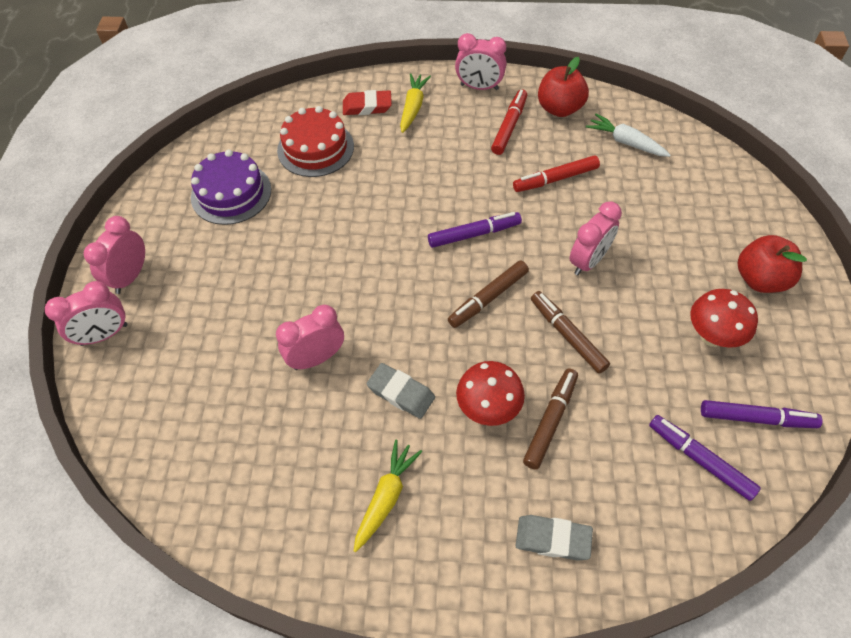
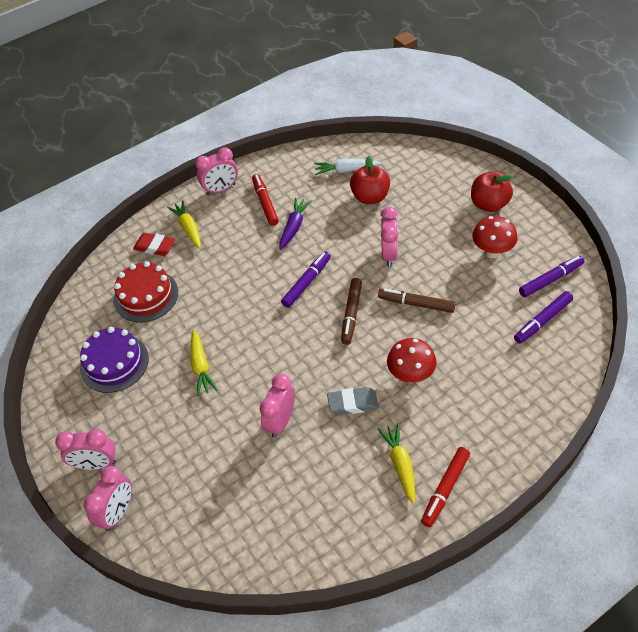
camera: 35 degrees left, 5 degrees down
pink clock [84,216,145,294] -> pink clock turned 75 degrees counterclockwise [55,429,116,470]
red eraser [343,90,392,115] -> red eraser turned 60 degrees clockwise [133,233,176,256]
red marker [513,155,600,192] -> red marker moved to [421,447,470,527]
grey eraser [516,515,593,561] -> none
brown marker [523,368,578,470] -> none
red apple [538,57,589,117] -> red apple moved to [350,156,390,204]
purple marker [649,415,761,501] -> purple marker turned 45 degrees counterclockwise [514,291,573,344]
none -> yellow carrot [190,330,218,396]
none -> purple carrot [279,198,312,250]

